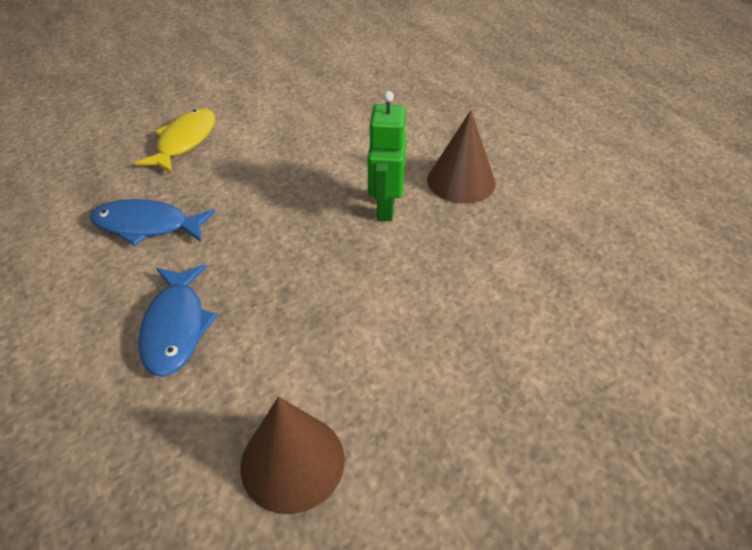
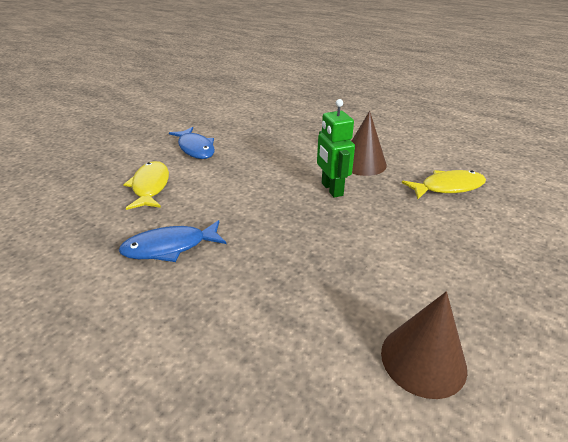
camera: 25 degrees left, 10 degrees down
blue fish [138,264,218,377] -> blue fish moved to [169,127,215,159]
none -> yellow fish [402,170,486,199]

